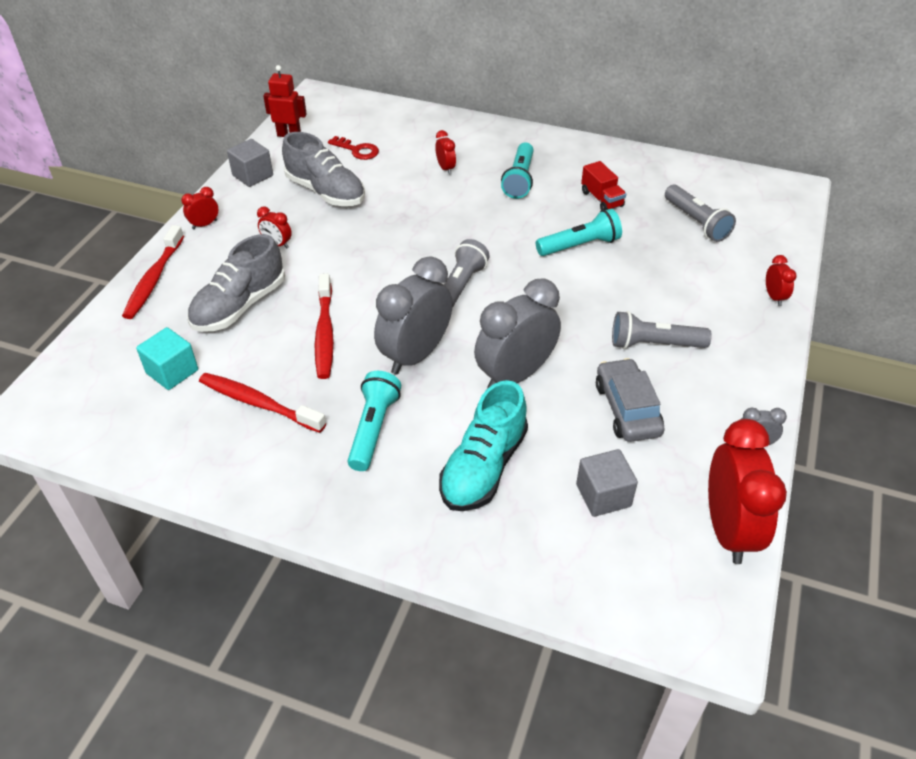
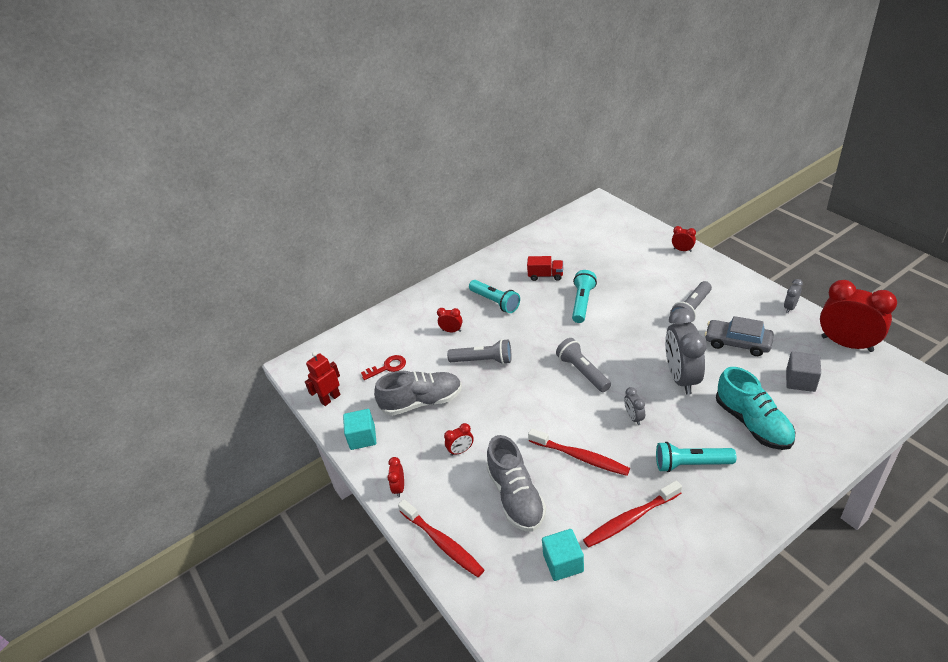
camera: 50 degrees left, 5 degrees down
grey cube [227,139,273,187] -> turquoise cube [343,409,377,450]
turquoise flashlight [348,371,401,471] -> turquoise flashlight turned 45 degrees counterclockwise [656,442,736,472]
grey clock [374,256,453,375] -> grey clock [624,387,645,425], size x0.44
grey flashlight [665,185,736,242] -> grey flashlight moved to [447,339,511,364]

